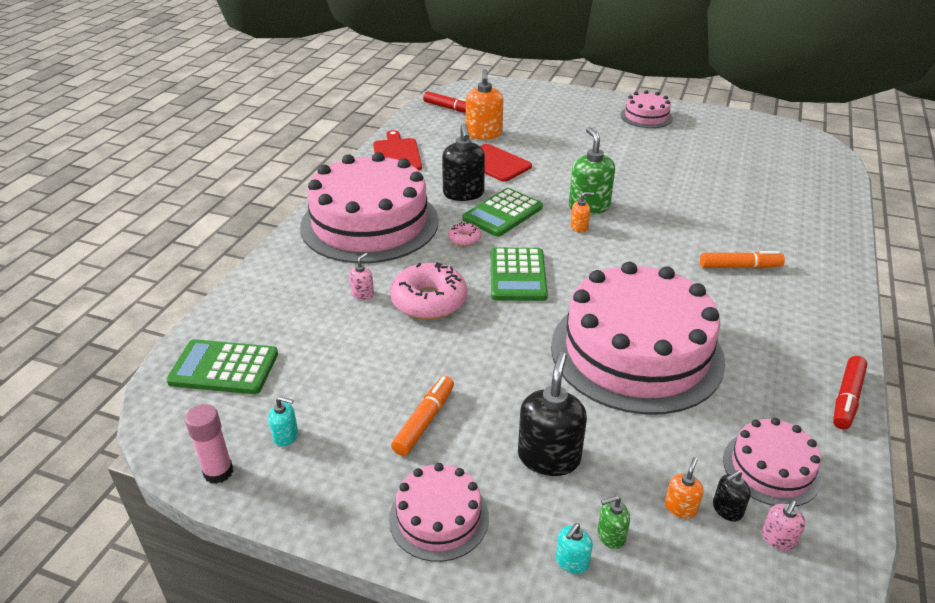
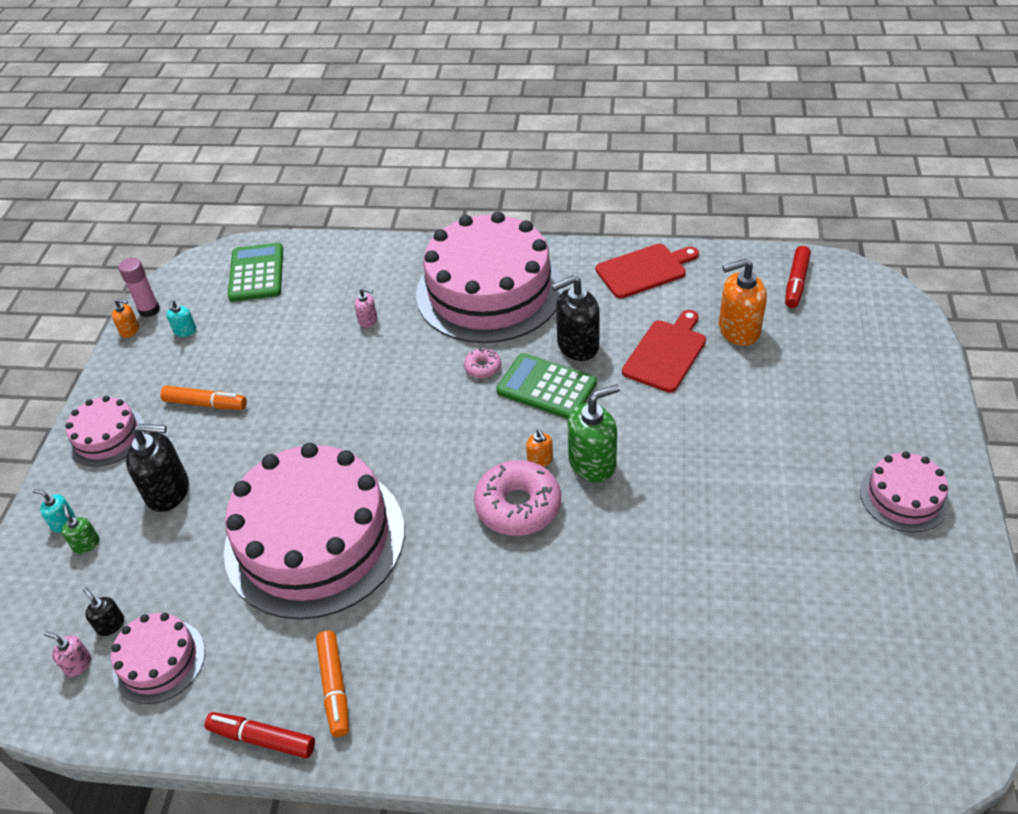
camera: 80 degrees right, 10 degrees up
pink donut [390,262,467,320] -> pink donut moved to [474,460,561,536]
green calculator [491,247,548,301] -> none
orange soap dispenser [665,457,704,518] -> orange soap dispenser moved to [112,299,139,338]
orange marker [700,251,785,269] -> orange marker moved to [316,630,349,737]

